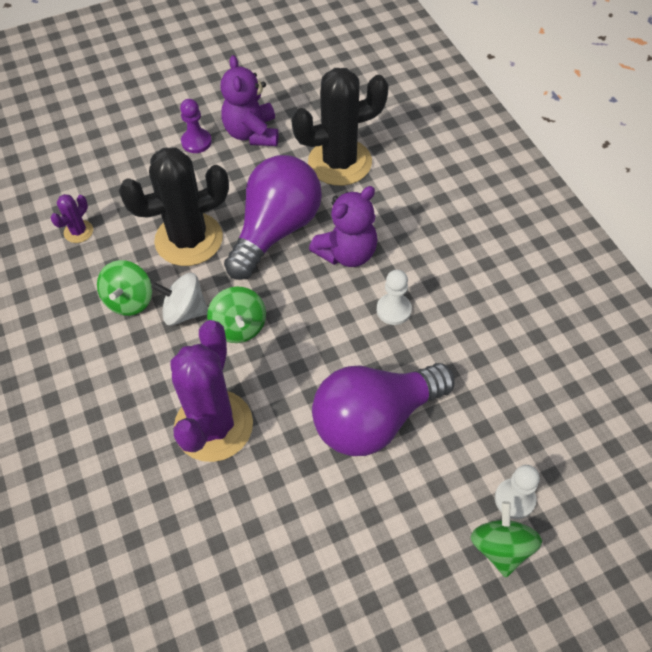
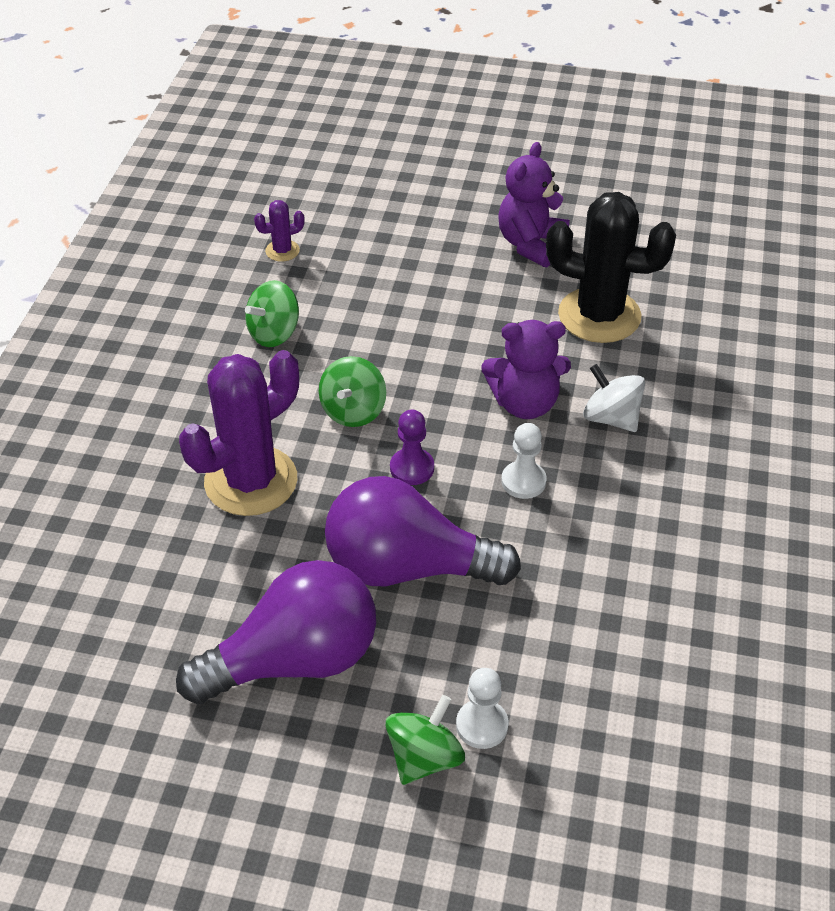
camera: 35 degrees right, 10 degrees down
black cactus [119,147,229,266] -> none
white spinning top [151,273,208,326] -> white spinning top moved to [583,364,645,432]
purple pawn [180,99,212,153] -> purple pawn moved to [390,410,434,485]
purple light bulb [224,155,322,280] -> purple light bulb moved to [176,560,376,704]

